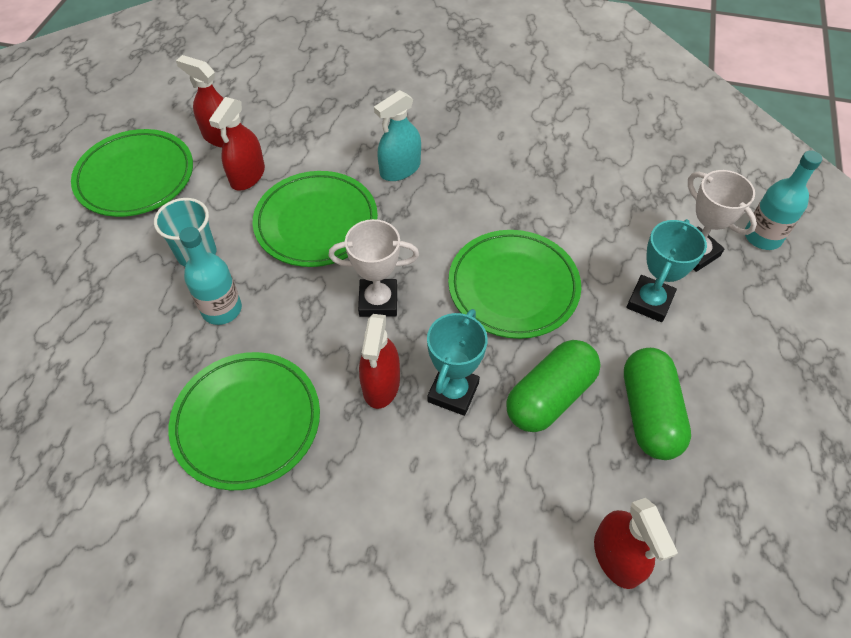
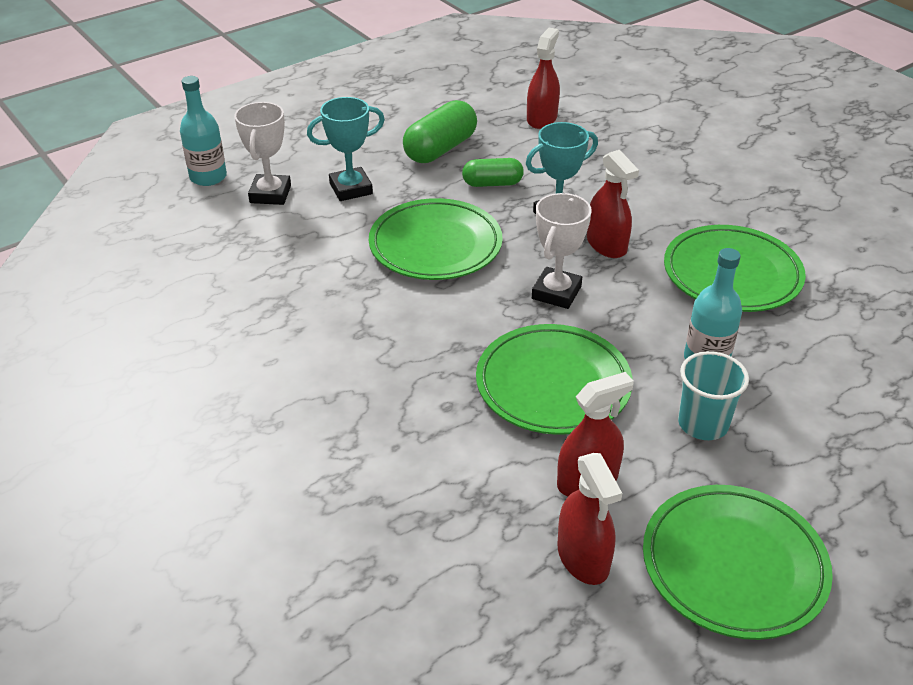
camera: 140 degrees left, 15 degrees down
white trophy [329,219,419,317] -> white trophy turned 75 degrees clockwise [532,193,592,309]
red spray bottle [359,314,400,409] -> red spray bottle turned 105 degrees clockwise [587,150,639,258]
turquoise spray bottle [374,90,421,181] -> none
green capsule [506,340,601,432] -> green capsule [462,158,524,187], size x0.63

